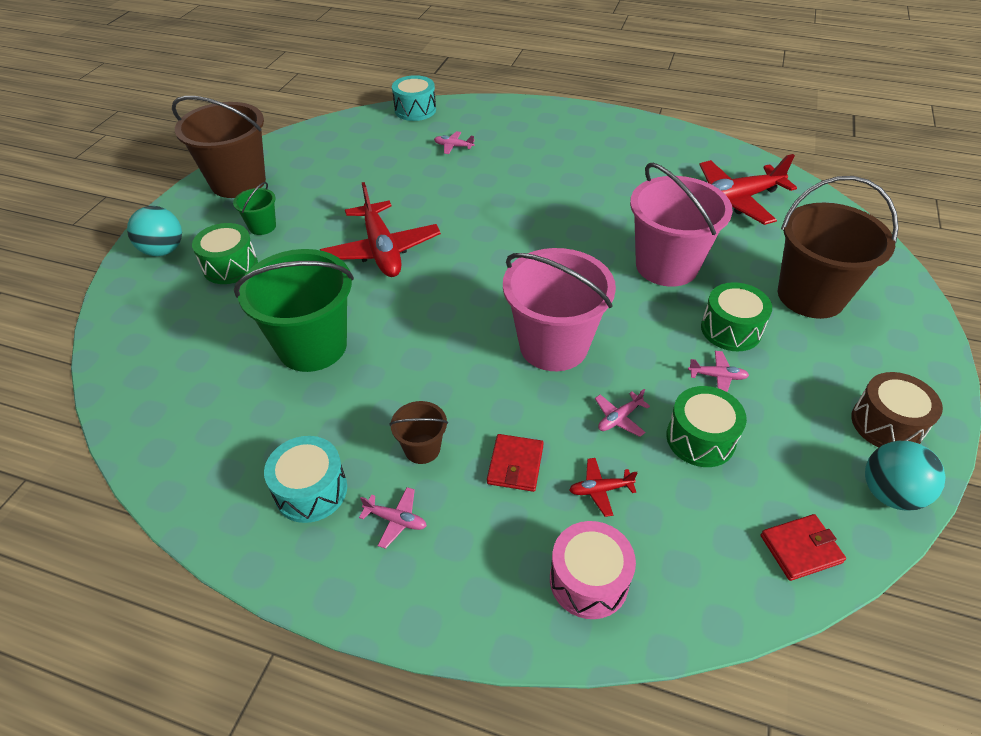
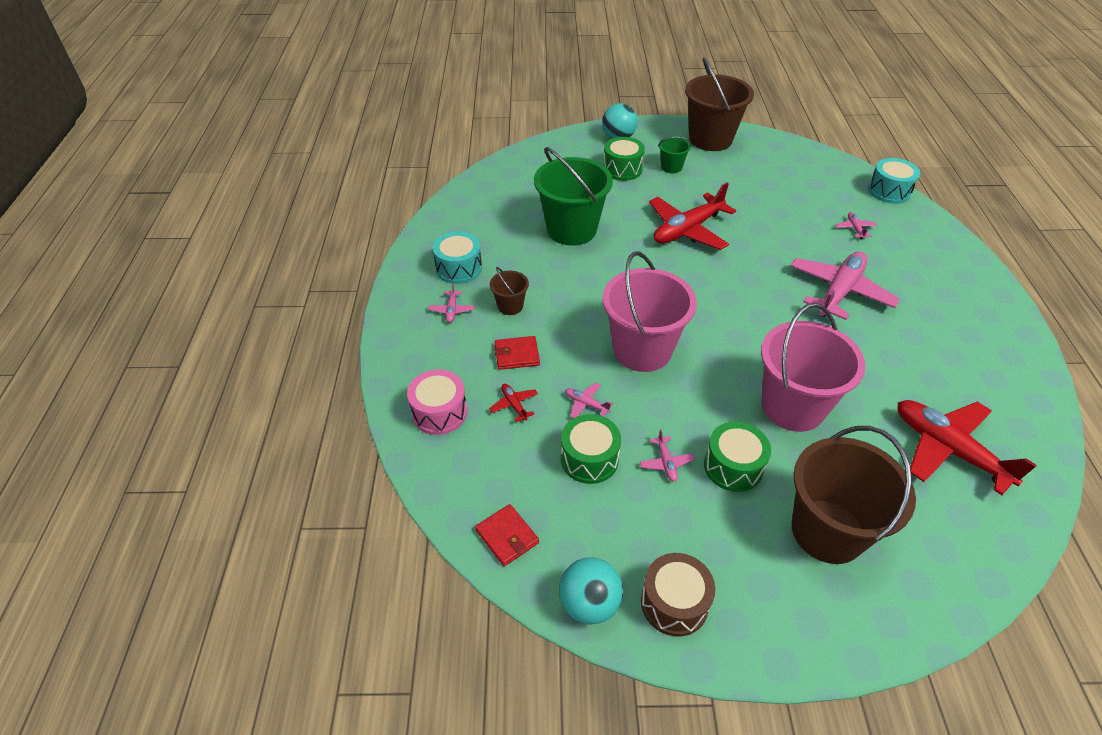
camera: 70 degrees right, 0 degrees up
none -> pink plane [790,251,900,320]

